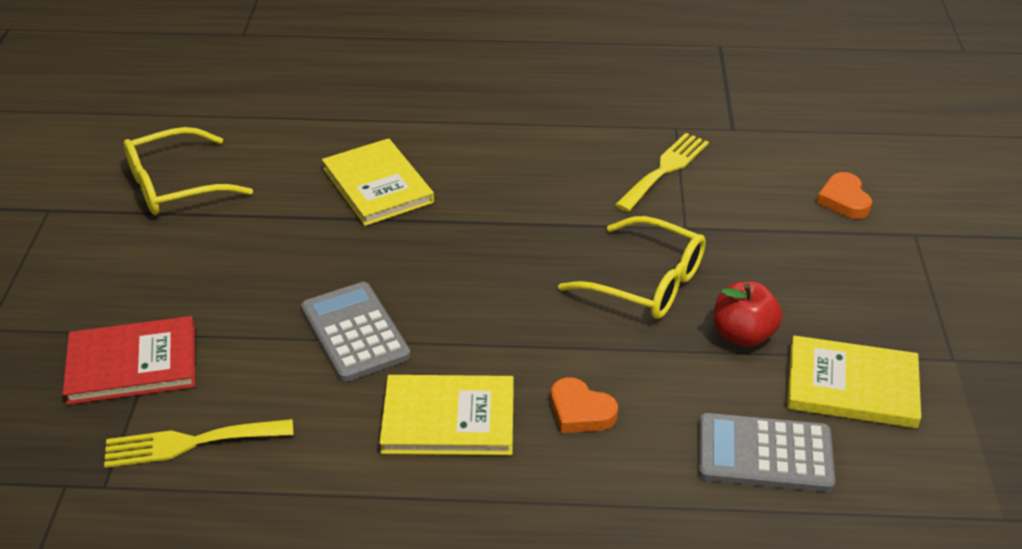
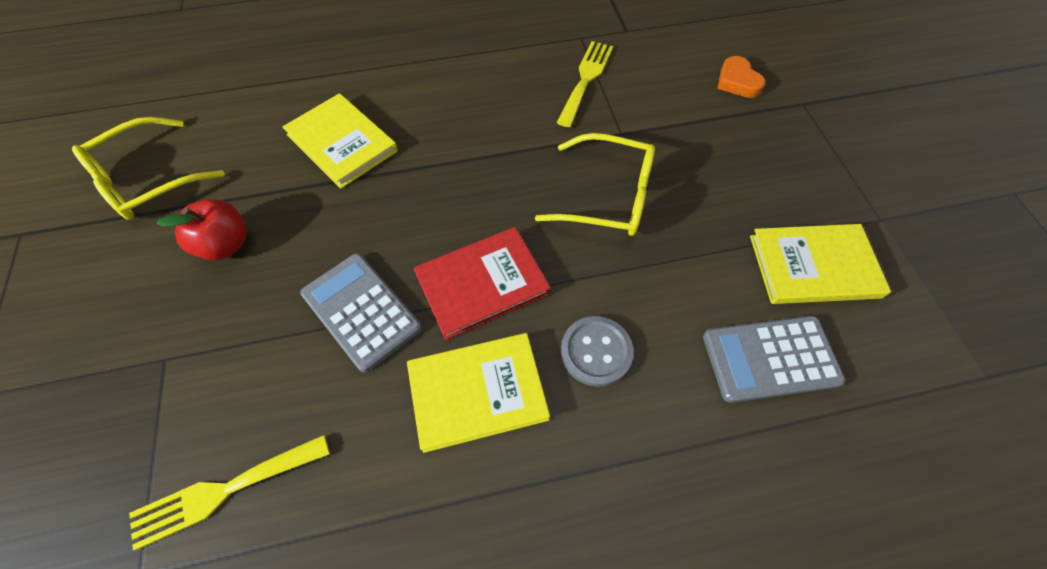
camera: 15 degrees left, 20 degrees up
red book [63,316,195,405] -> red book moved to [414,227,551,340]
orange heart [551,377,618,433] -> grey button [561,316,633,387]
red apple [714,281,782,347] -> red apple moved to [157,199,247,261]

